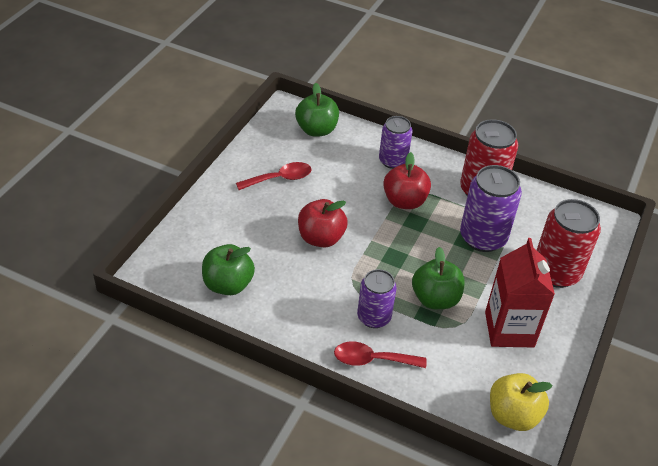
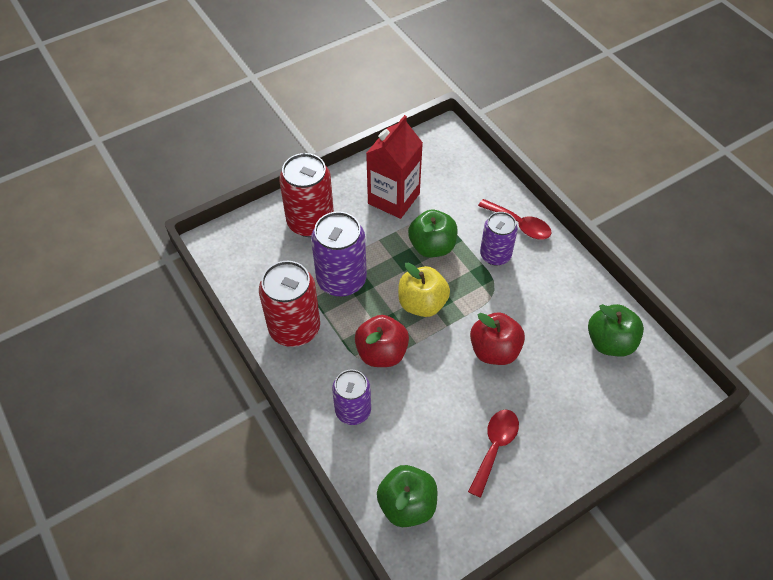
camera: 145 degrees left, 10 degrees up
red spoon [236,162,311,190] -> red spoon turned 105 degrees clockwise [468,410,519,498]
yellow apple [490,373,553,431] -> yellow apple moved to [398,262,450,317]

